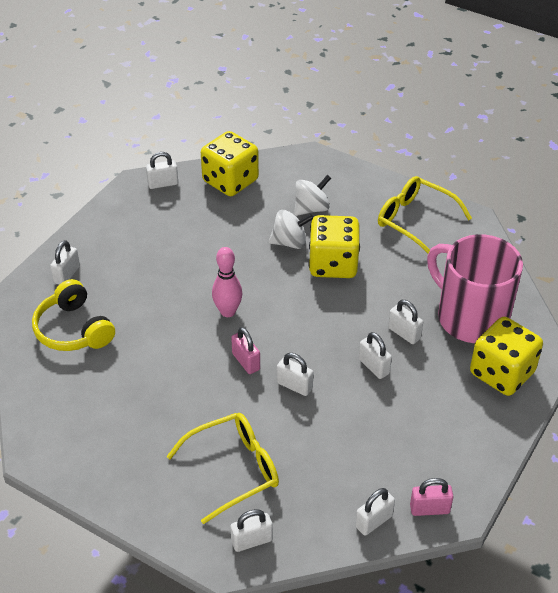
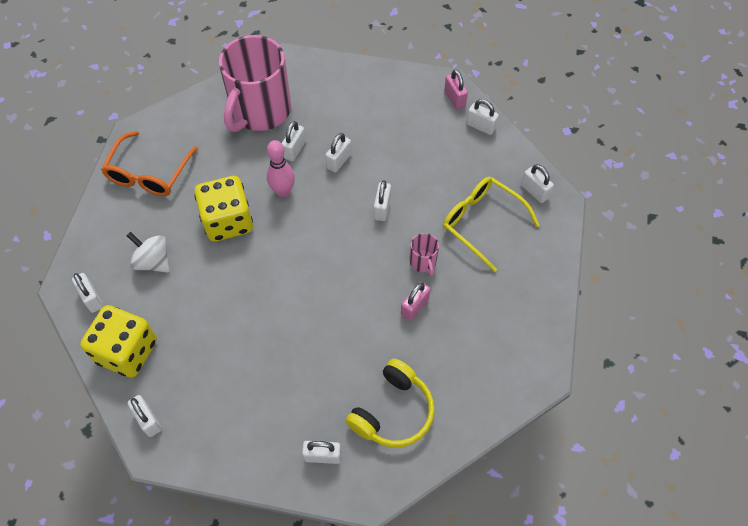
camera: 110 degrees left, 15 degrees up
pink bowling pin [212,247,242,317] -> pink bowling pin moved to [267,140,295,197]
pink padlock [231,327,260,374] -> pink padlock moved to [401,282,430,321]
white spinning top [269,210,313,249] -> none
yellow glasses [378,176,472,254] -> orange glasses [101,131,198,196]
yellow dice [470,317,543,396] -> none
none -> white padlock [72,273,103,313]
none -> pink mug [409,233,439,276]

